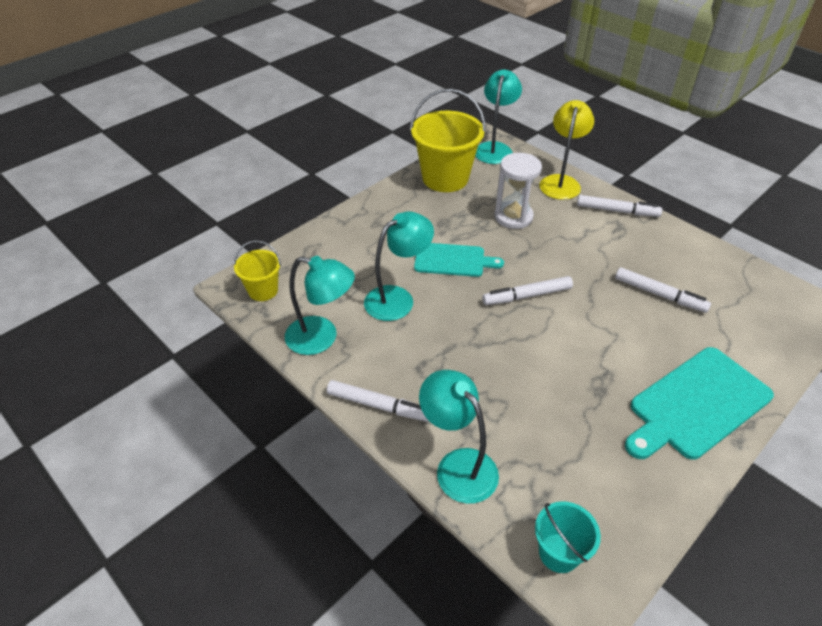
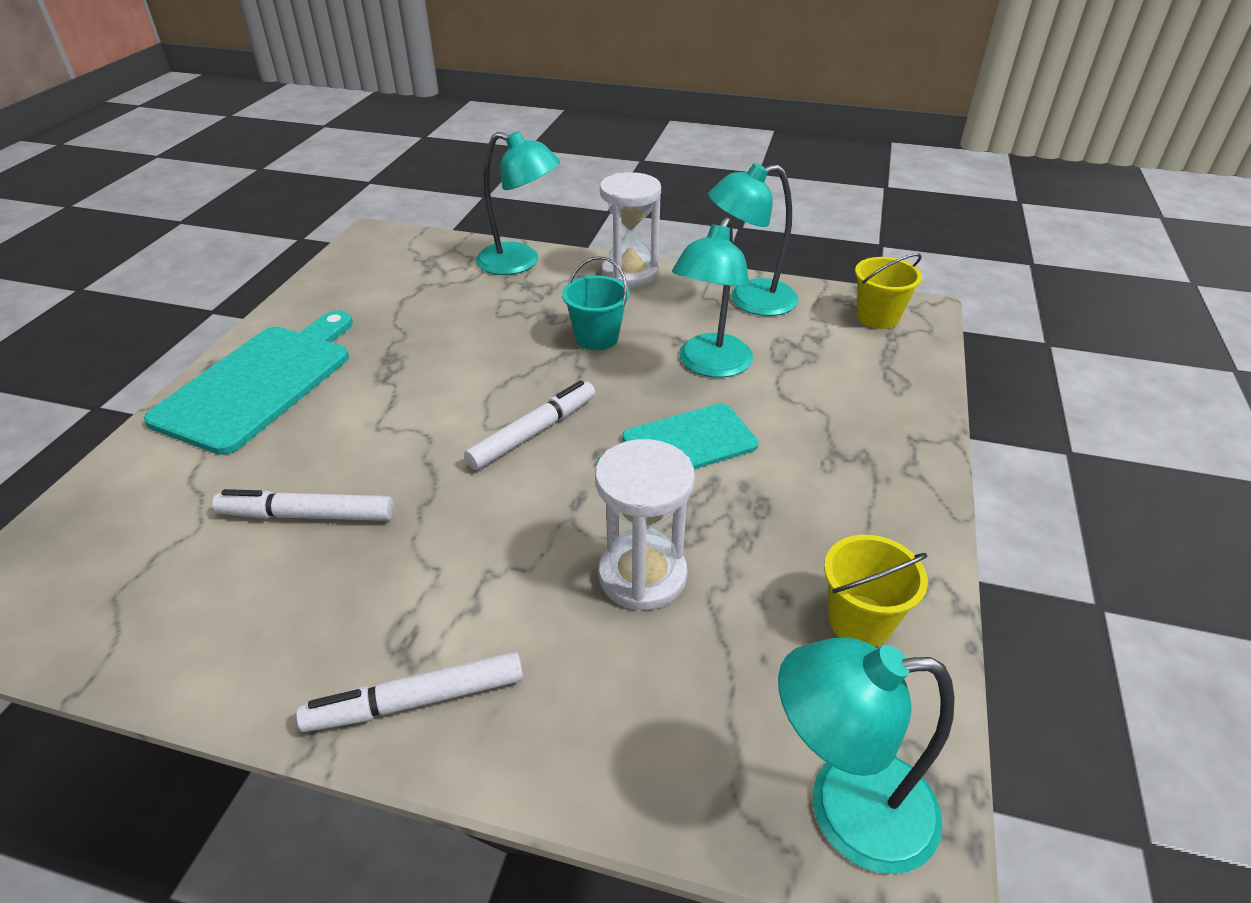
camera: 150 degrees right, 5 degrees down
white marker [327,380,429,422] -> white hourglass [600,172,661,288]
yellow bucket [410,88,486,192] -> yellow bucket [824,535,928,647], size x0.53
turquoise lamp [475,69,522,164] -> turquoise lamp turned 105 degrees clockwise [778,638,955,874]
turquoise bucket [535,501,601,573] -> turquoise bucket moved to [562,256,630,350]
yellow lamp [539,100,594,200] -> none

